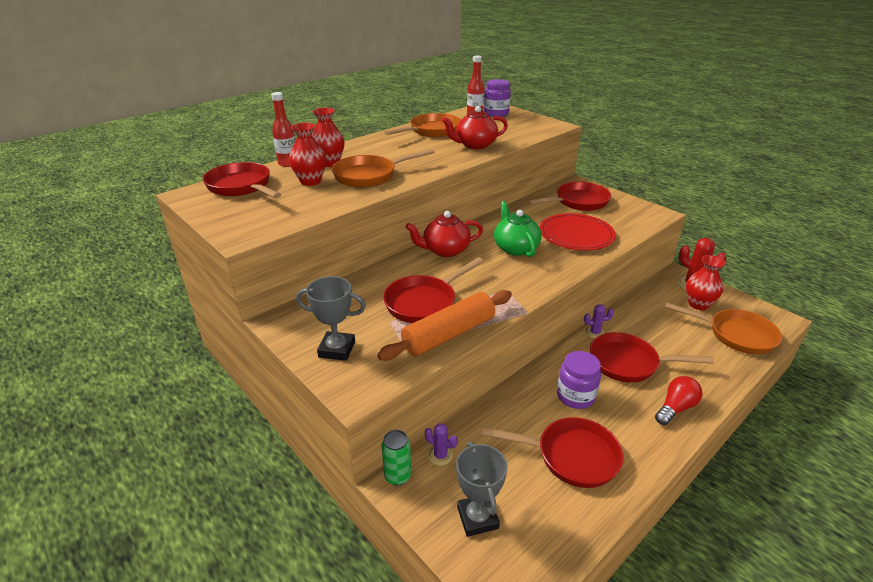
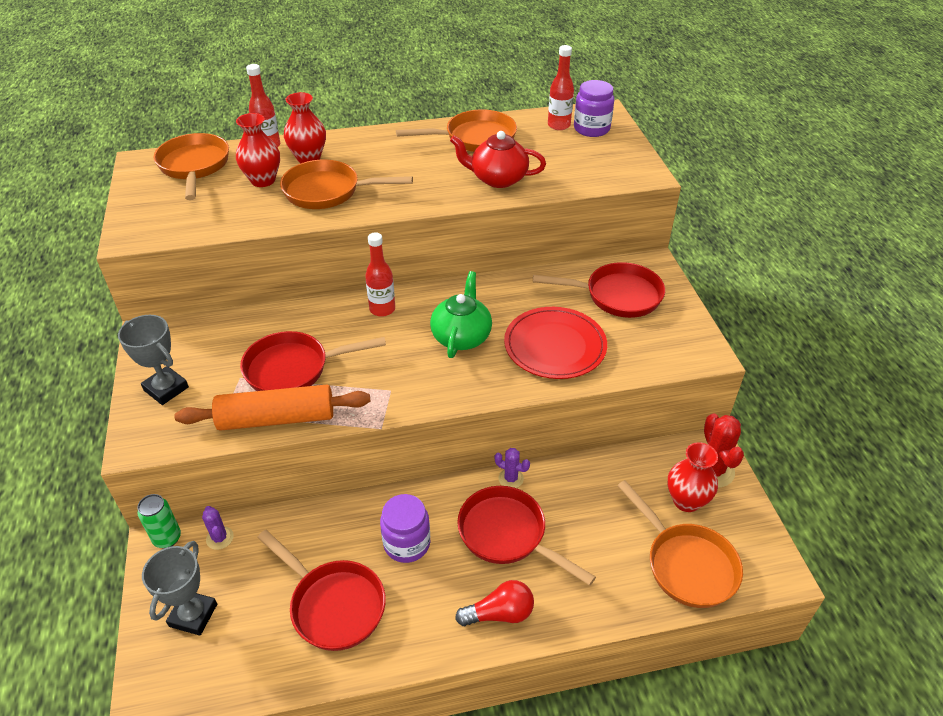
camera: 30 degrees right, 10 degrees up
red pan [203,162,281,198] -> orange pan [153,133,229,200]
red teapot [405,211,483,257] -> red bottle [365,232,395,317]

